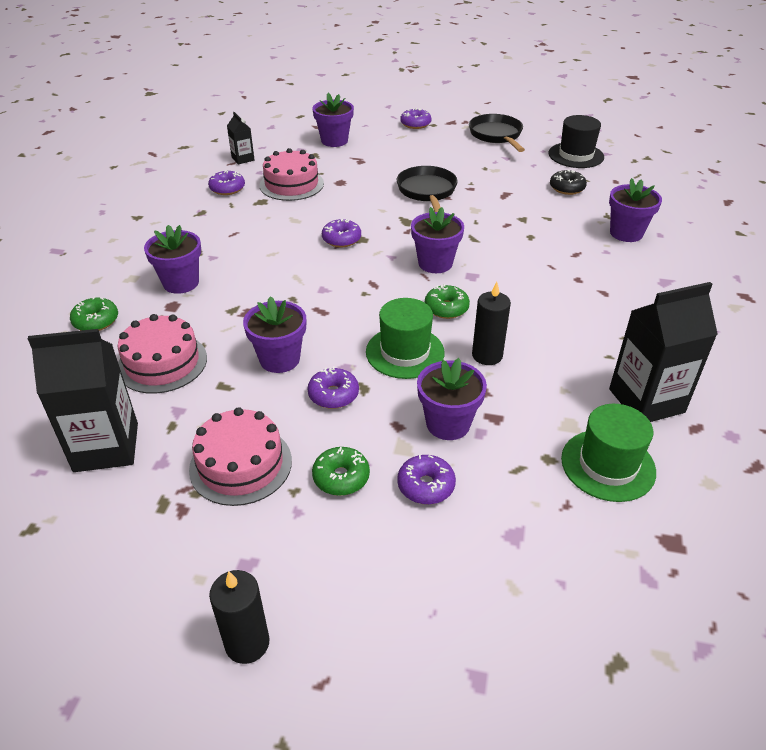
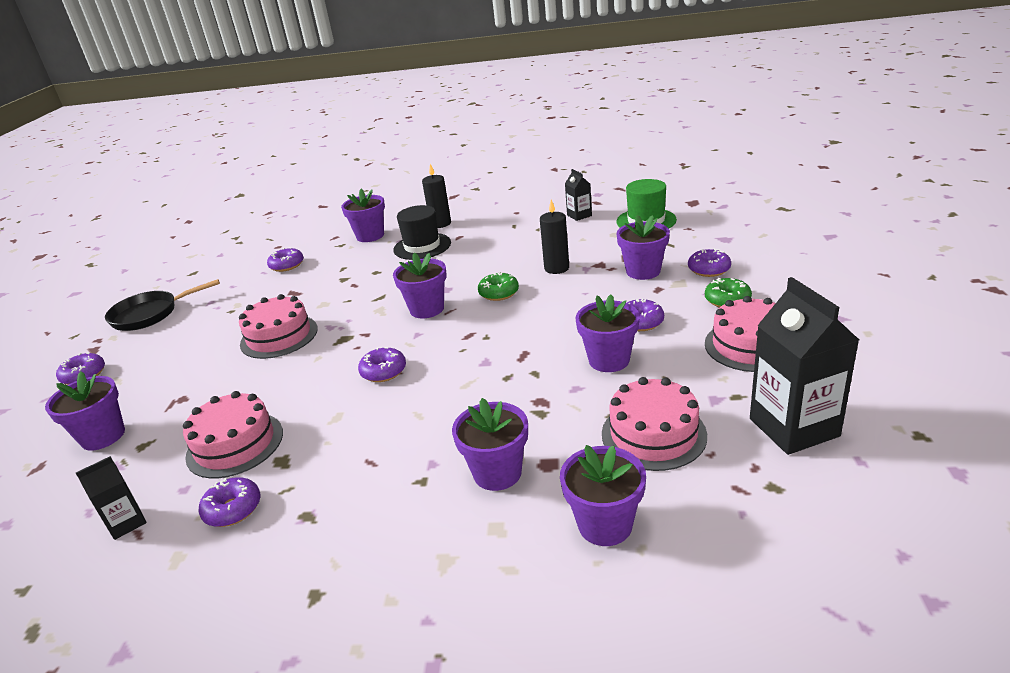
camera: 95 degrees left, 10 degrees down
green donut [70,297,118,331] -> purple flower pot [560,445,646,546]
black candle [209,570,269,664] -> black candle moved to [422,164,451,228]
green hat [366,298,445,379] -> none
black pan [397,166,458,212] -> pink cake [239,294,318,359]
black hat [548,115,604,168] -> black hat moved to [393,205,451,260]
black donut [550,170,587,195] -> purple donut [267,248,304,272]
black carton [609,282,718,422] -> black carton [565,169,592,221], size x0.50

